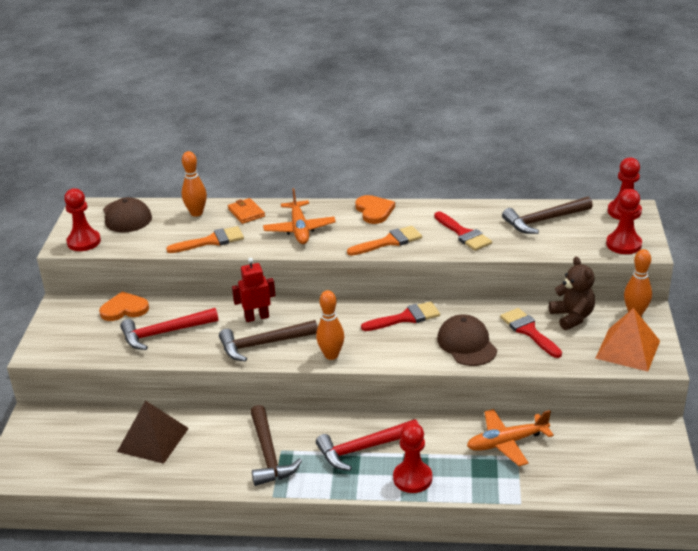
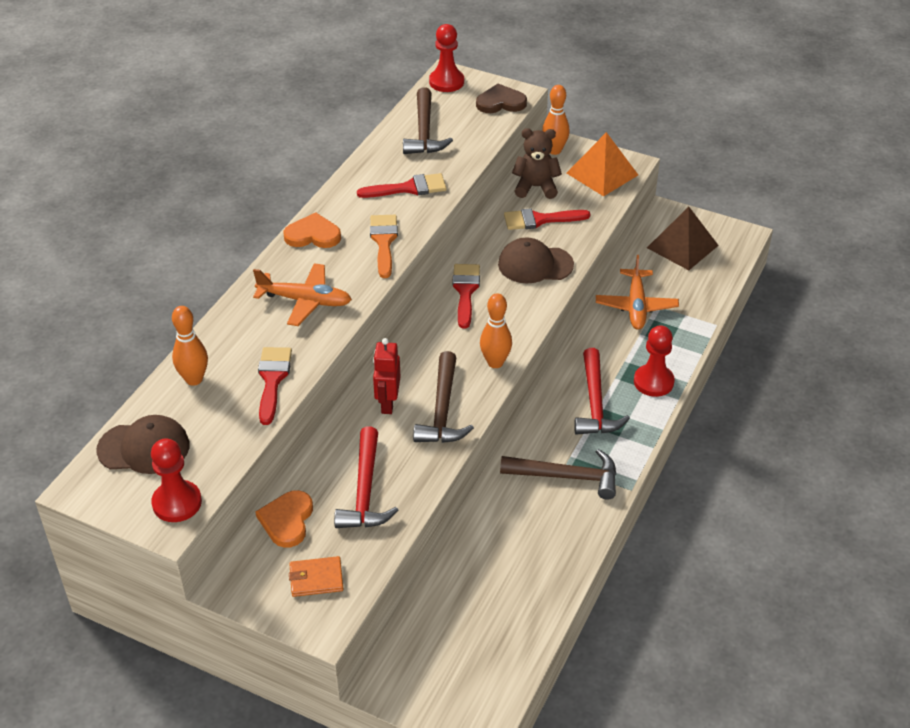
camera: 70 degrees left, 10 degrees up
brown pyramid [117,400,189,464] -> brown pyramid moved to [647,207,719,270]
orange brush [166,226,244,253] -> red brush [258,347,292,425]
orange wallet [228,198,265,224] -> orange wallet moved to [289,556,343,597]
red pawn [606,189,642,254] -> brown heart [476,84,527,113]

